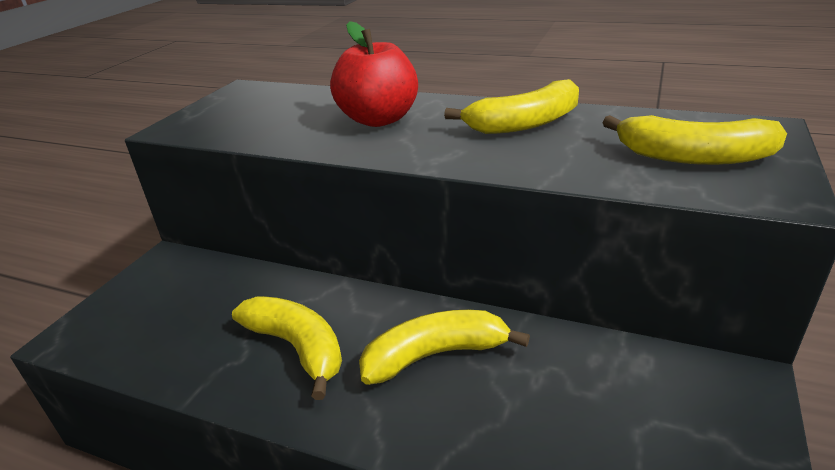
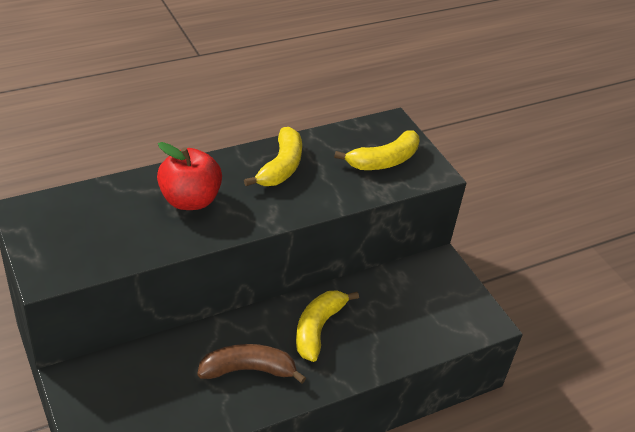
camera: 55 degrees left, 10 degrees up
yellow banana [232,296,342,400] -> brown banana [197,344,306,383]

